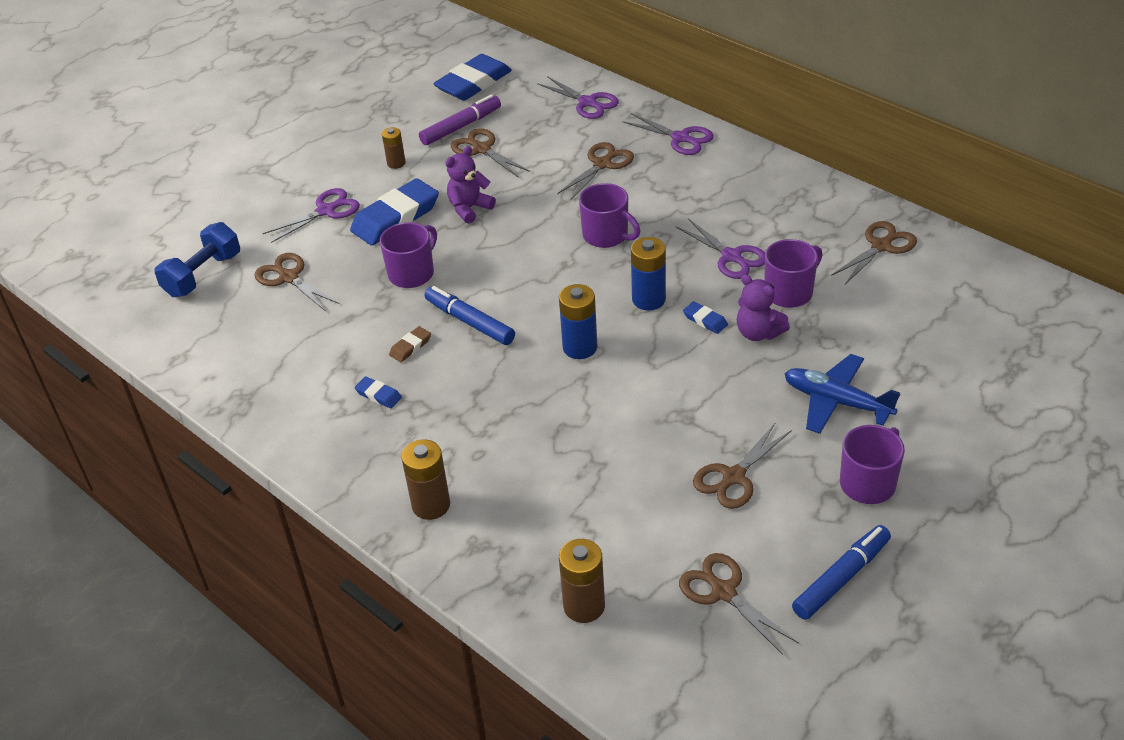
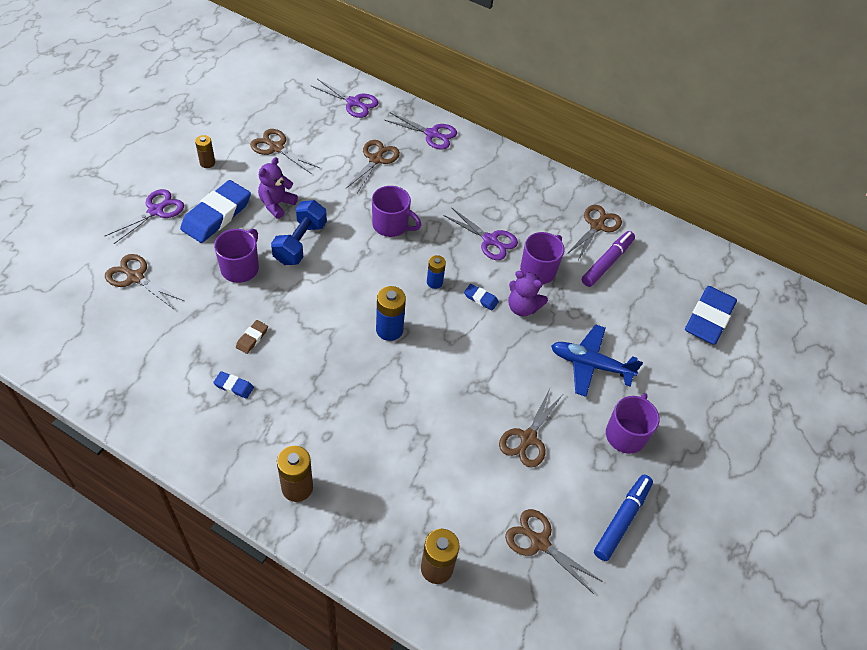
camera: 20 degrees left, 10 degrees up
blue dumbbell [154,222,240,297] -> blue dumbbell moved to [271,200,327,265]
purple marker [419,95,501,145] -> purple marker moved to [582,231,635,287]
blue marker [425,286,515,345] -> none
blue eraser [433,54,512,101] -> blue eraser moved to [685,286,737,345]
blue battery [631,237,666,310] -> blue battery [427,255,446,289], size x0.63

